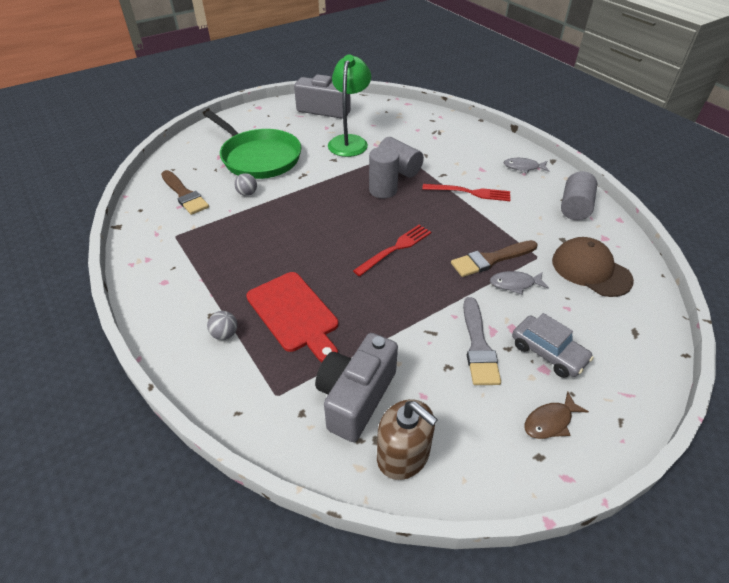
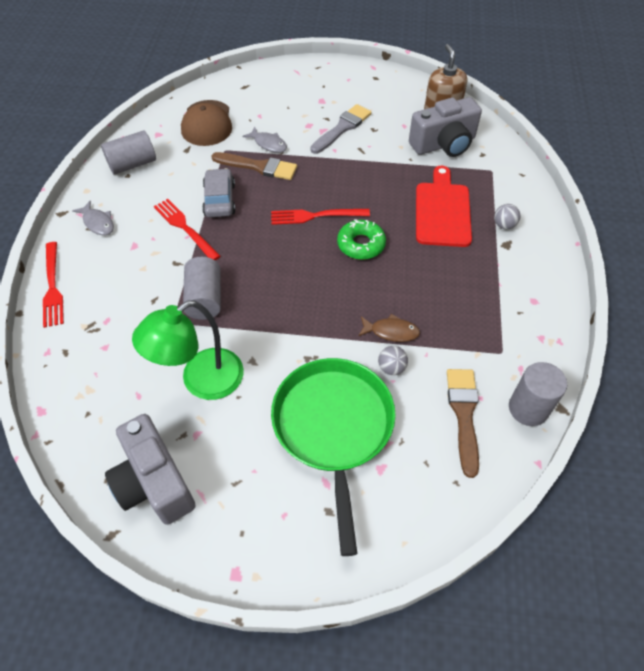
camera: 140 degrees left, 10 degrees up
grey cylinder [369,146,399,198] -> grey cylinder moved to [509,362,567,426]
grey car [512,313,594,378] -> grey car moved to [202,168,236,217]
brown fish [525,392,589,439] -> brown fish moved to [358,314,420,342]
none -> red fork [43,242,64,328]
none -> green donut [337,219,386,260]

